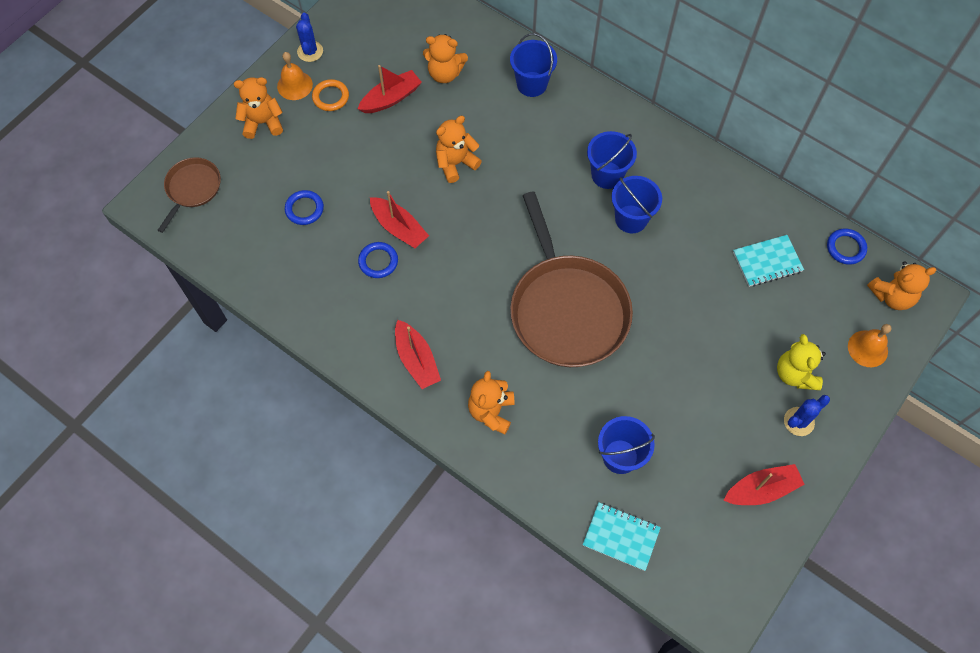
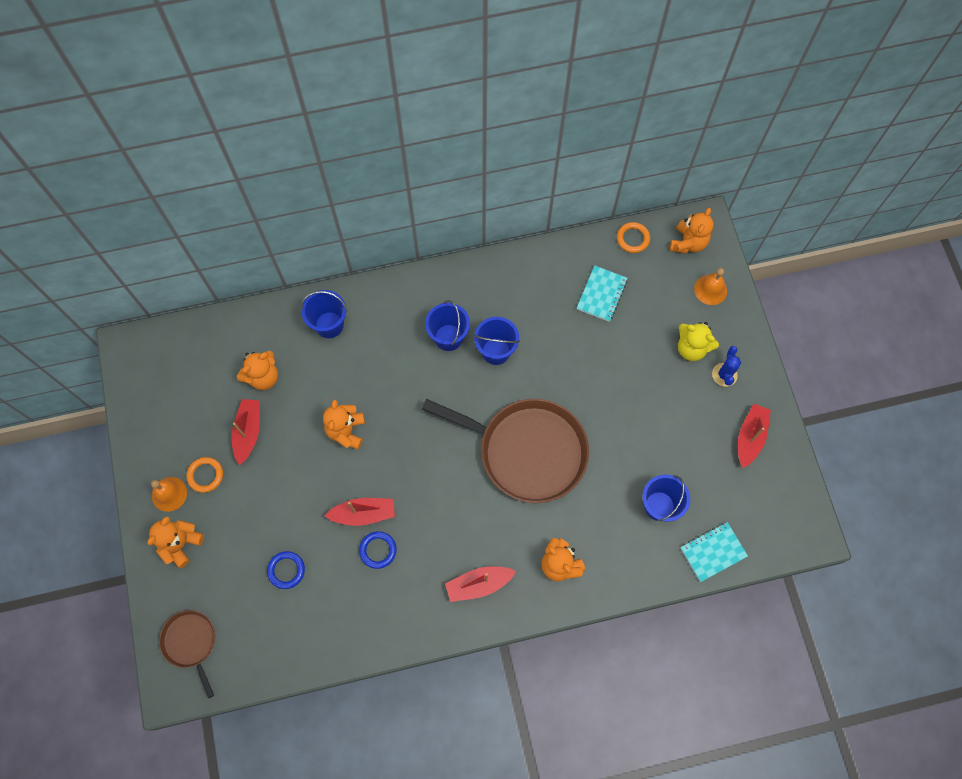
camera: 50 degrees left, 5 degrees up
blue cactus [296,12,323,62] -> none
red boat [395,320,441,389] -> red boat turned 150 degrees clockwise [445,566,516,602]
blue ring [827,229,867,265] -> orange ring [617,222,650,253]

